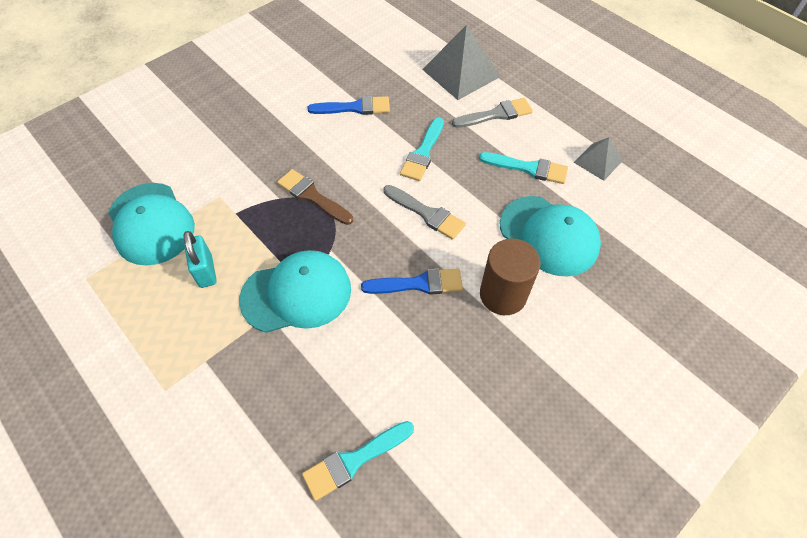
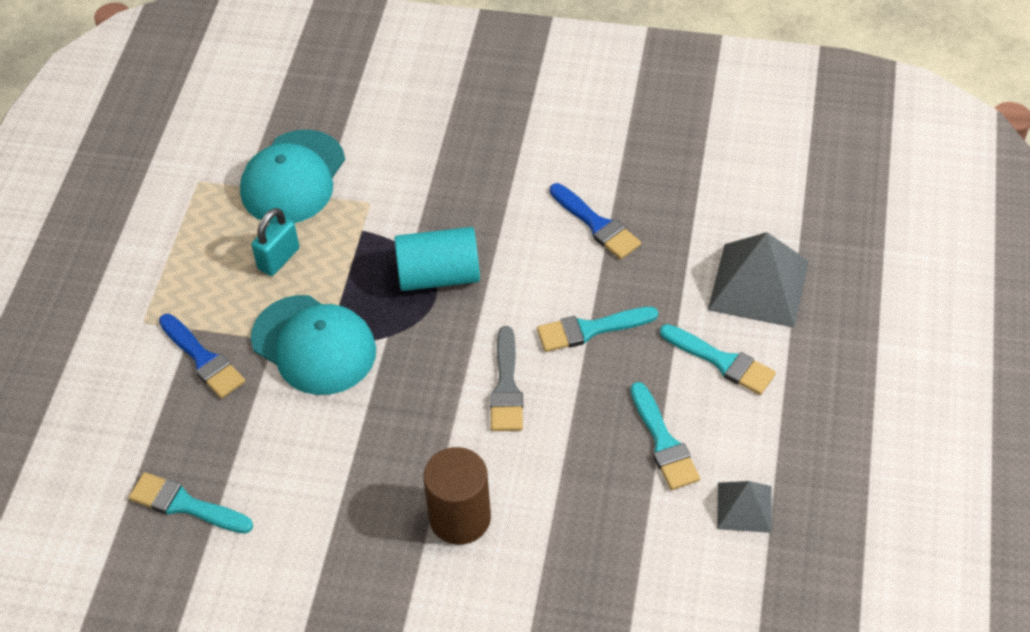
camera: 55 degrees right, 5 degrees down
brown brush [277,169,353,225] -> turquoise cylinder [394,227,480,291]
blue brush [361,268,463,295] -> blue brush moved to [159,314,245,398]
grey brush [452,98,533,128] -> turquoise brush [660,324,776,395]
turquoise cap [500,196,601,277] -> none

